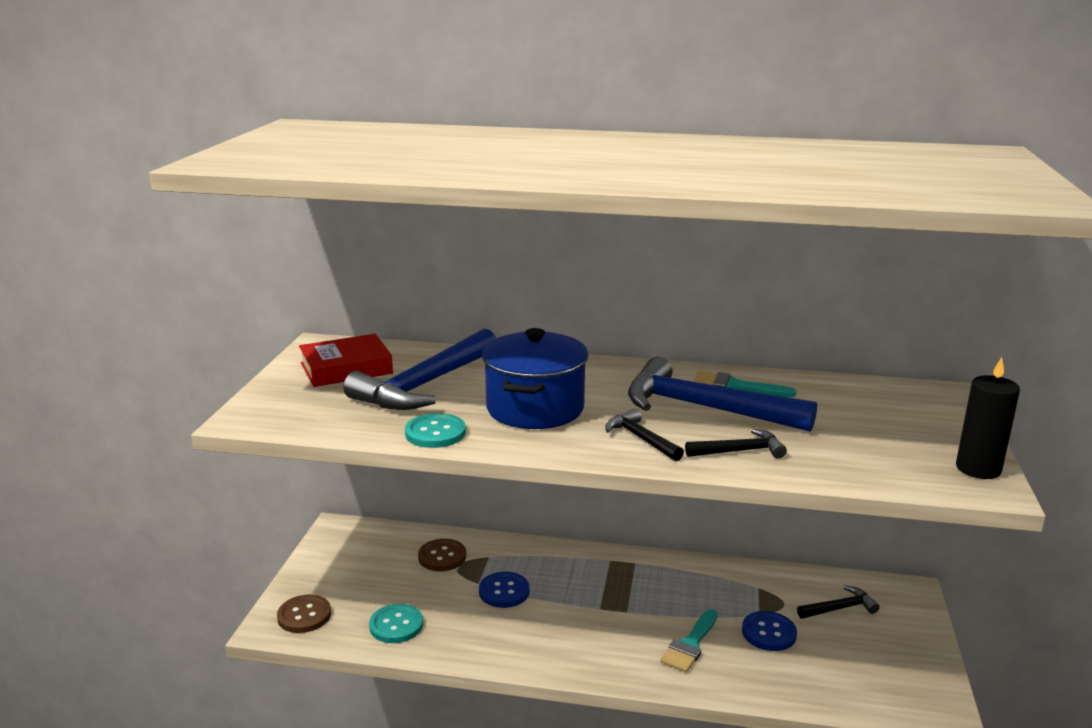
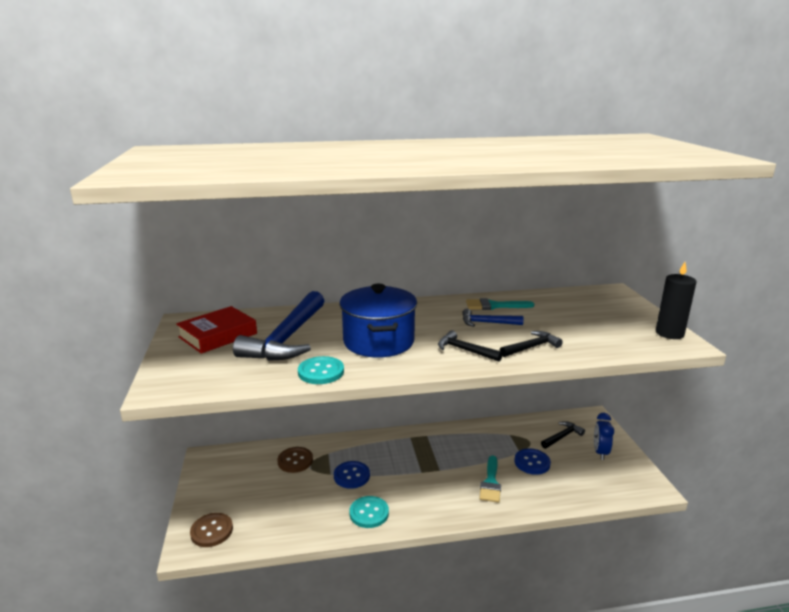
camera: 20 degrees left, 0 degrees up
turquoise button [369,604,423,643] -> turquoise button moved to [349,496,389,528]
blue hammer [628,357,817,432] -> blue hammer [462,309,524,327], size x0.48
none -> blue clock [594,413,614,460]

